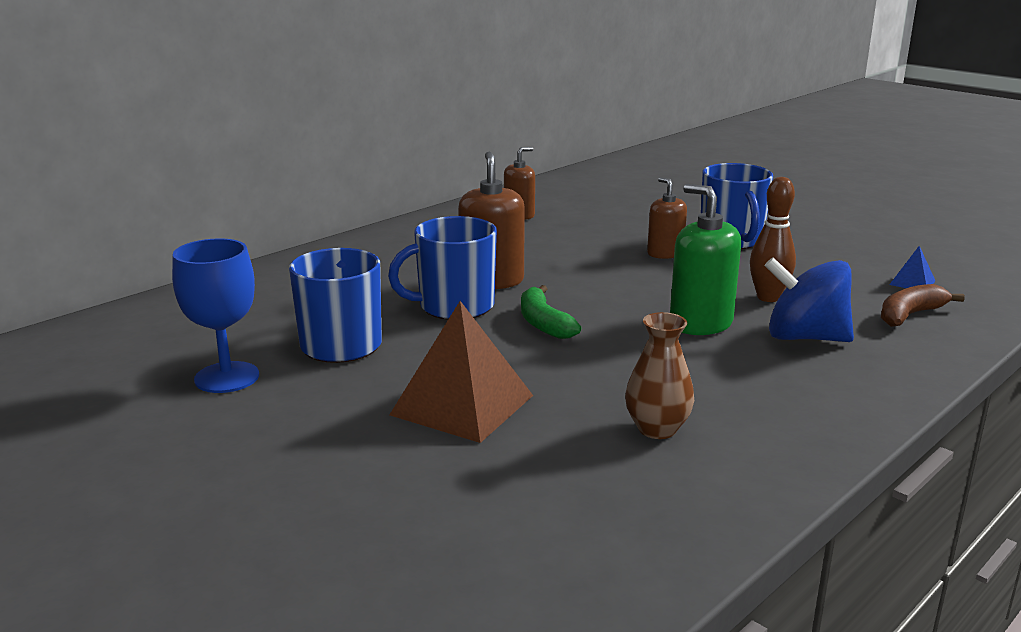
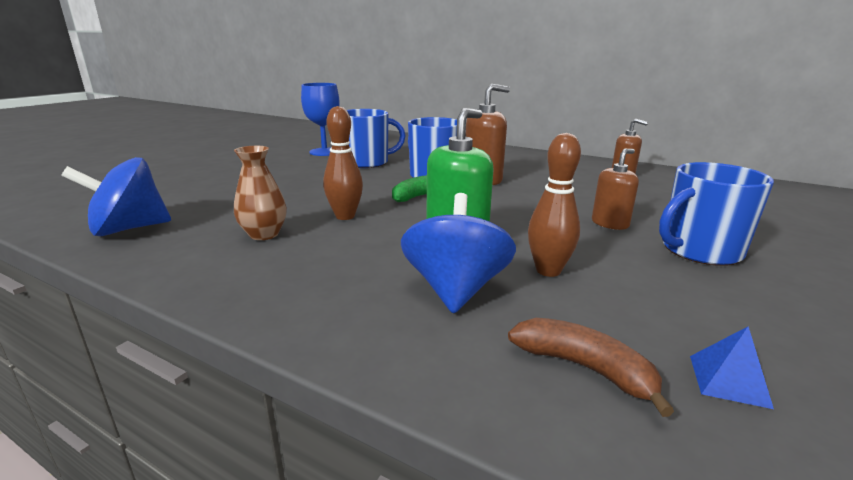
camera: 75 degrees right, 0 degrees up
brown pyramid [389,301,533,443] -> none
none -> blue spinning top [61,157,171,236]
none -> brown bowling pin [323,106,363,220]

